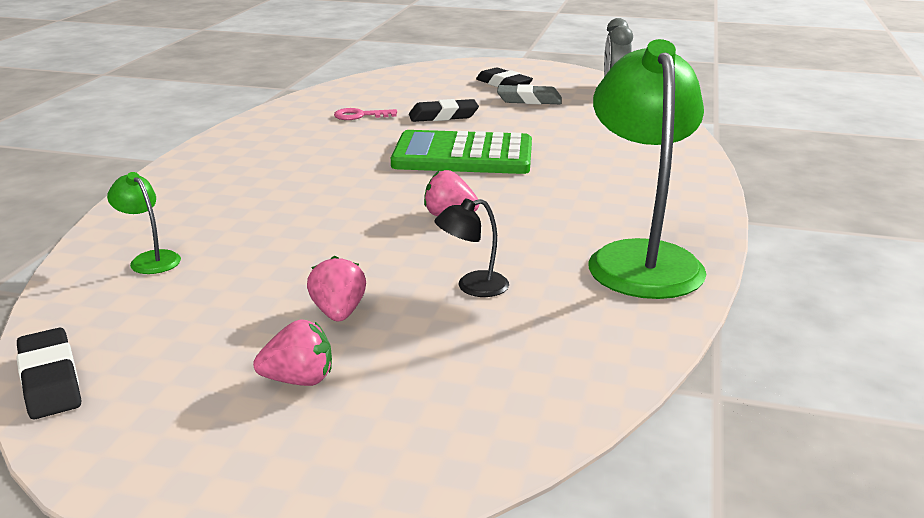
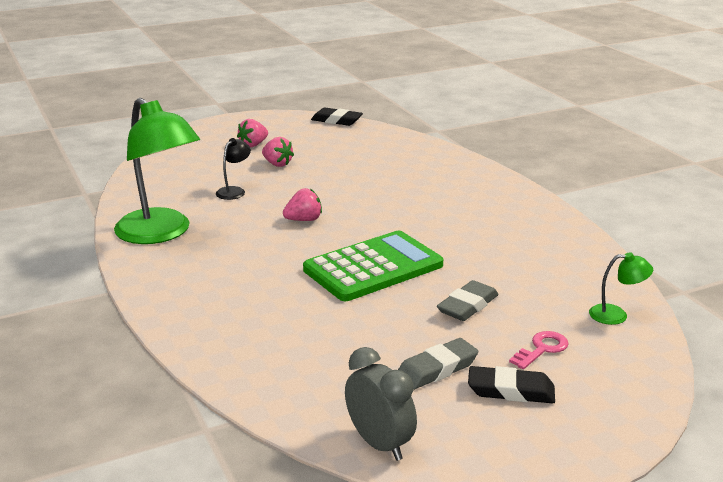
camera: 140 degrees right, 0 degrees up
green lamp [107,172,181,274] -> green lamp moved to [589,252,653,325]
pink key [334,108,397,120] -> pink key moved to [509,331,569,369]
black eraser [409,99,479,122] -> grey eraser [437,280,499,321]

